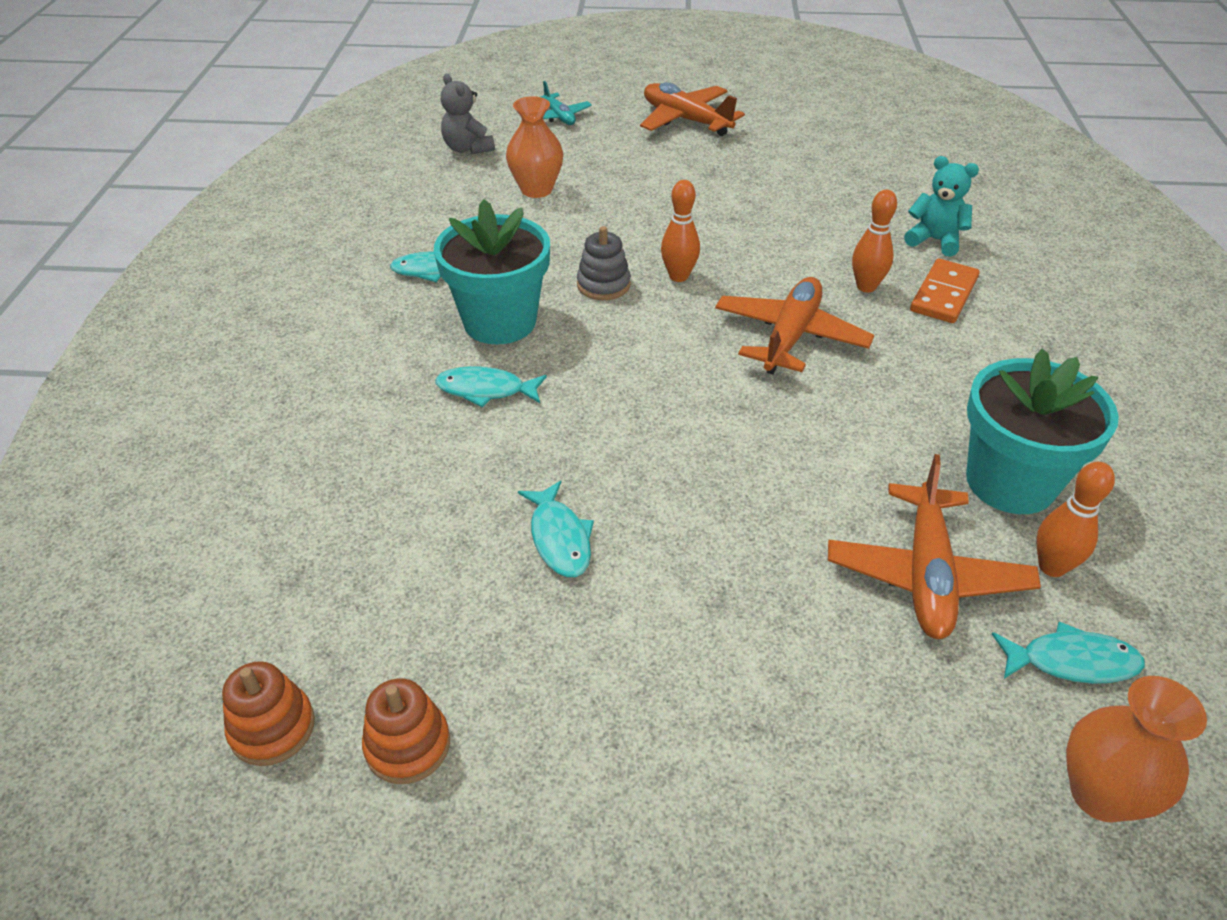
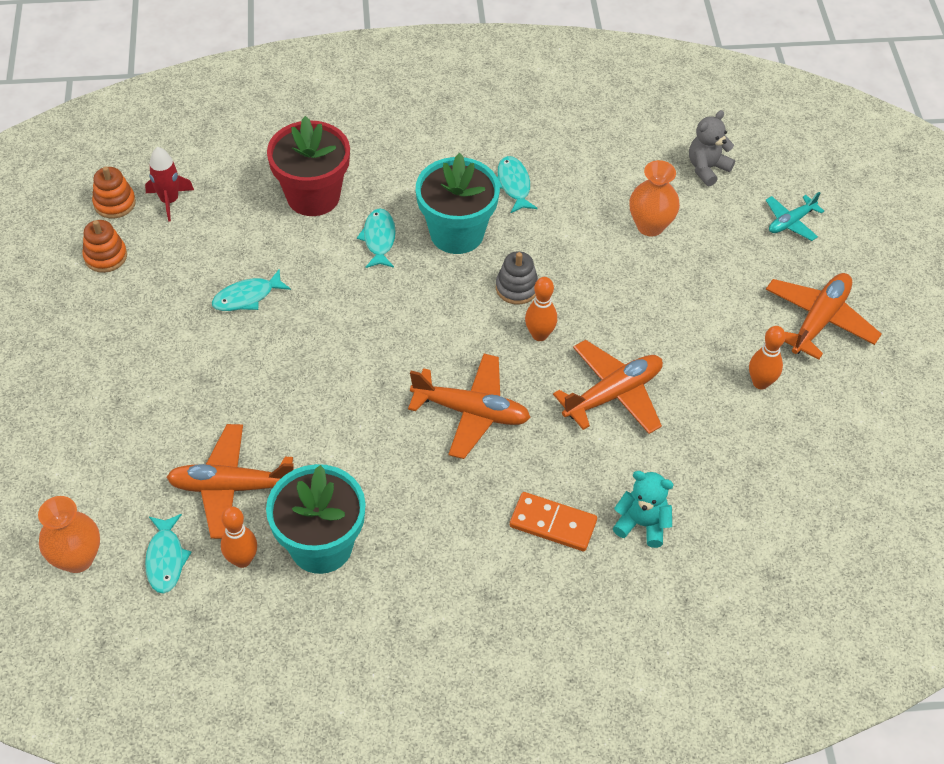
camera: 80 degrees right, 10 degrees up
orange bowling pin [852,190,897,292] -> orange bowling pin moved to [749,326,786,389]
turquoise teddy bear [904,156,979,257] -> turquoise teddy bear turned 90 degrees counterclockwise [613,471,674,548]
none -> red rocket [145,147,194,222]
none -> red flower pot [267,116,350,216]
none -> orange plane [553,340,663,434]

